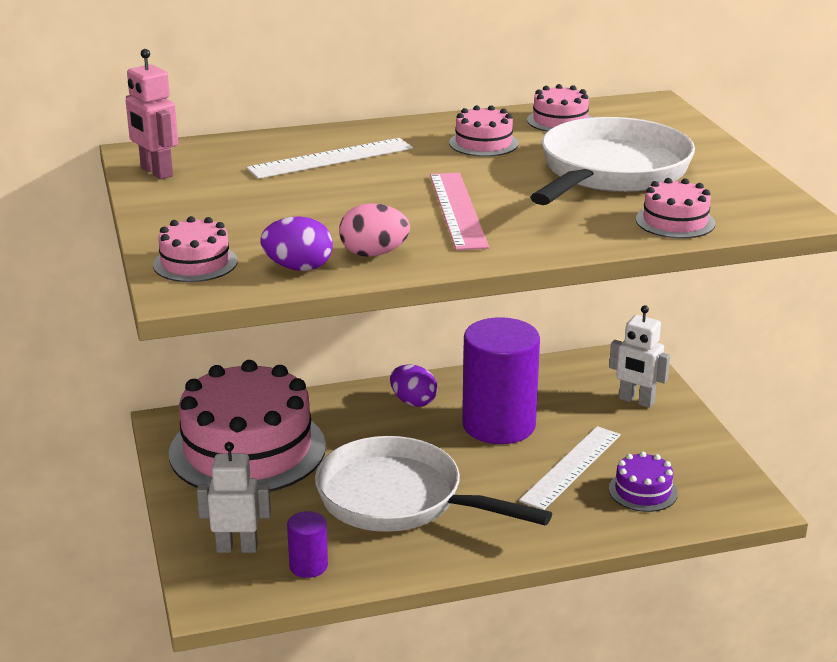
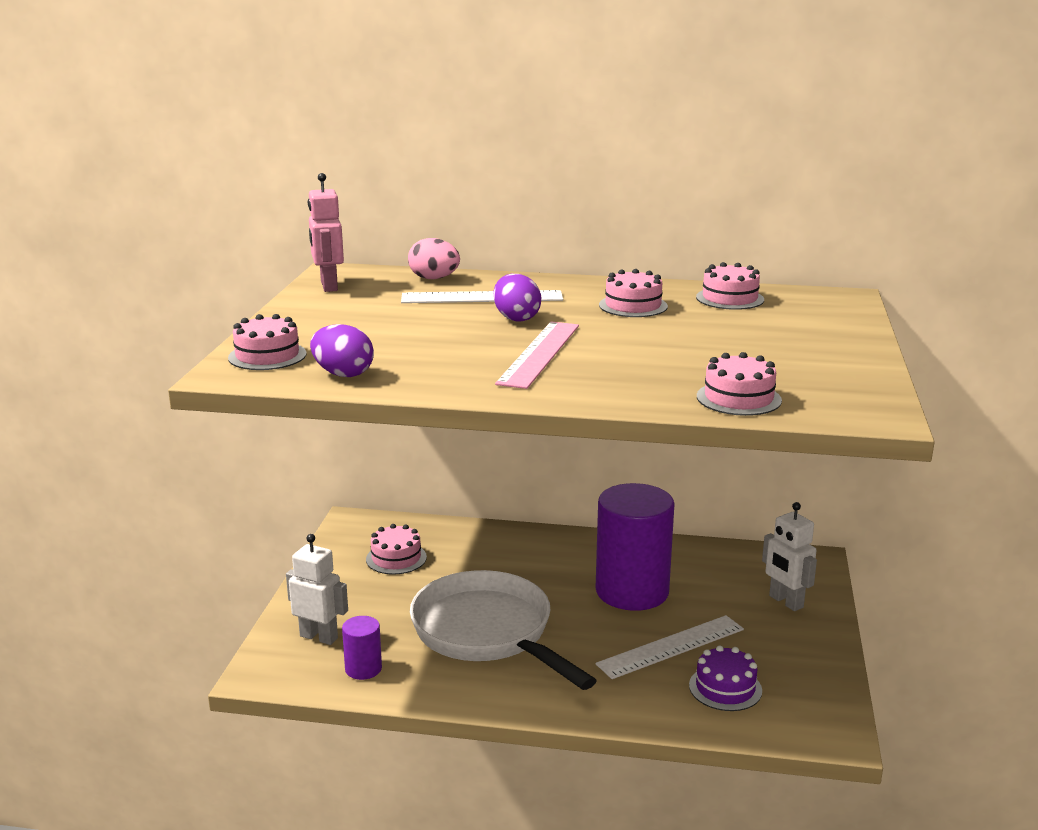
camera: 25 degrees right, 5 degrees down
pink cake [169,360,326,492] -> pink cake [366,524,427,575], size x0.42
pink egg [339,203,410,257] -> pink egg moved to [408,238,460,279]
purple egg [390,365,438,407] -> purple egg moved to [493,274,541,321]
white pan [530,117,695,205] -> none

